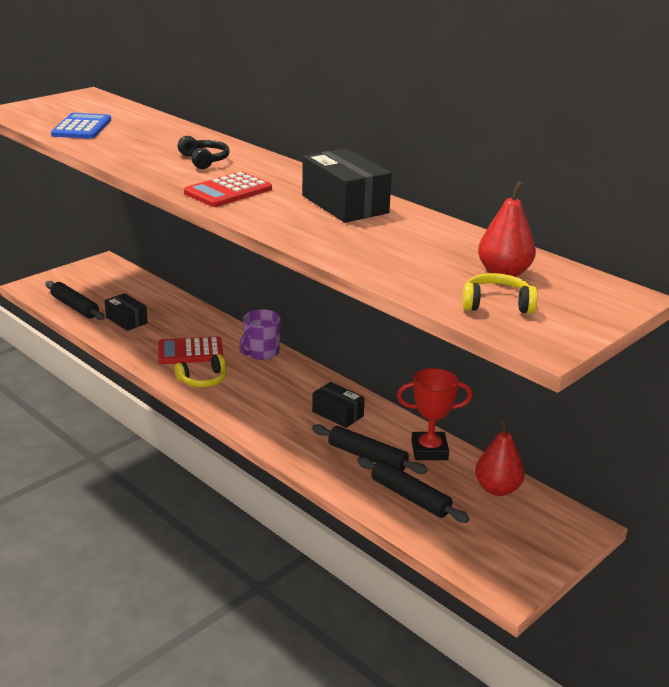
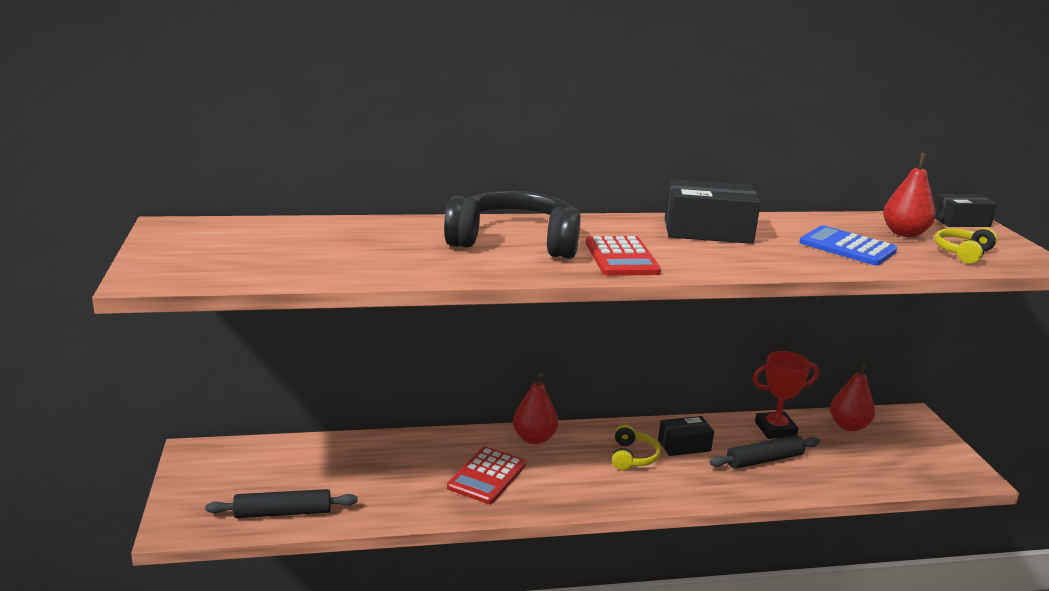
camera: 55 degrees left, 5 degrees down
blue calculator [51,113,111,139] -> blue calculator moved to [799,225,897,266]
black box [105,293,148,331] -> black box moved to [935,194,997,227]
yellow headphones [175,354,227,387] -> yellow headphones moved to [612,425,661,470]
black headphones [178,136,230,169] -> black headphones [444,191,581,259], size x2.05
purple mug [239,309,281,360] -> red pear [513,373,558,444]
black rolling pin [357,457,470,523] -> none
red trophy [397,368,473,460] -> red trophy turned 45 degrees clockwise [753,351,819,439]

